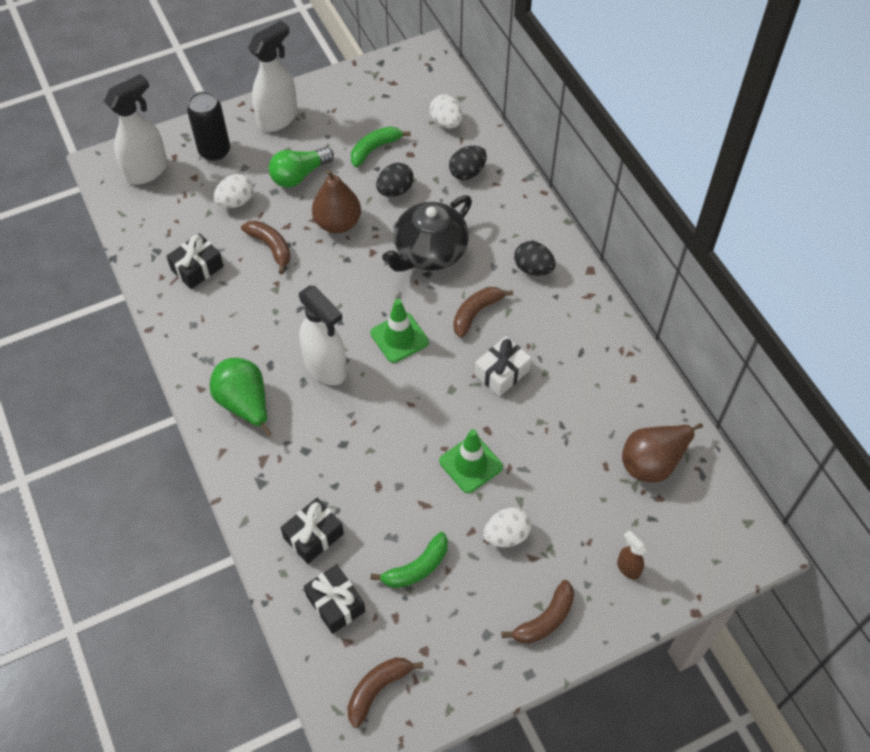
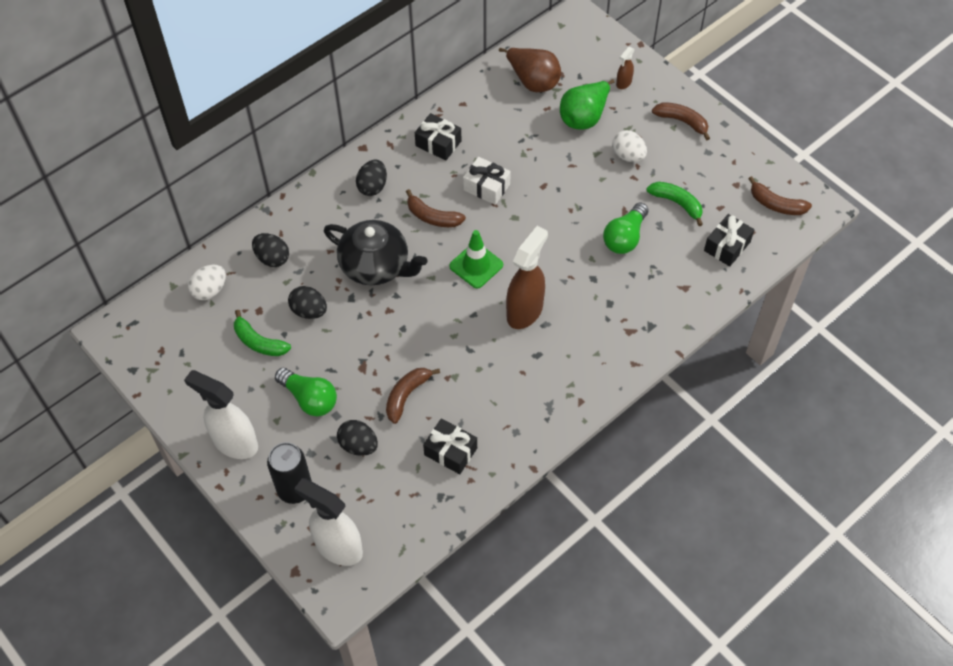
camera: 105 degrees left, 0 degrees up
green pear [210,358,272,436] -> green pear moved to [560,79,615,130]
white egg [214,174,253,208] -> black egg [337,420,378,456]
black gift [280,498,344,564] -> black gift moved to [415,113,461,161]
white spray bottle [299,286,347,385] -> brown spray bottle [506,226,548,329]
brown pear [312,170,361,233] -> none
green traffic cone [439,429,503,493] -> none
none -> green light bulb [603,202,648,254]

